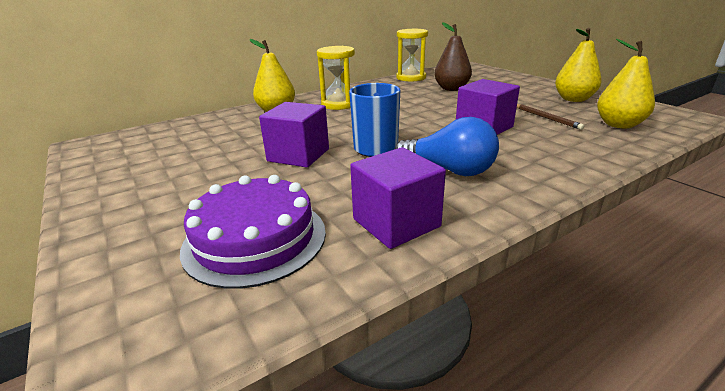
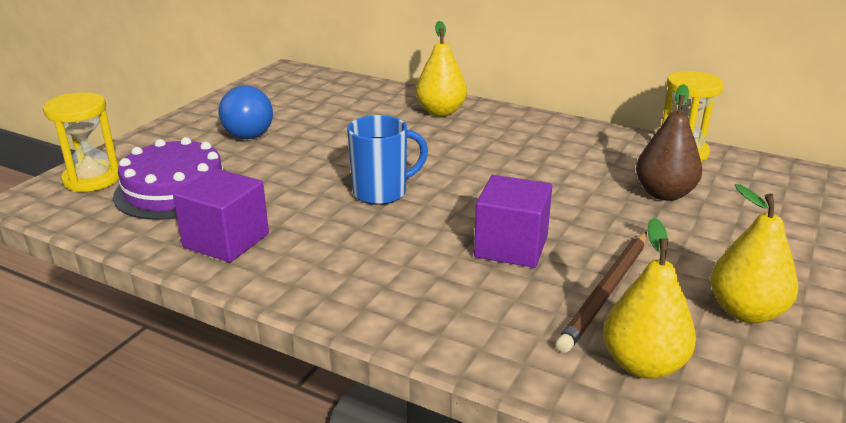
camera: 60 degrees right, 0 degrees up
purple cube [259,102,329,167] -> none
yellow hourglass [317,46,355,110] -> yellow hourglass moved to [43,92,119,192]
blue light bulb [395,117,499,176] -> blue light bulb moved to [219,85,273,139]
brown pencil [517,104,585,130] -> brown pencil [556,232,647,353], size x1.61

